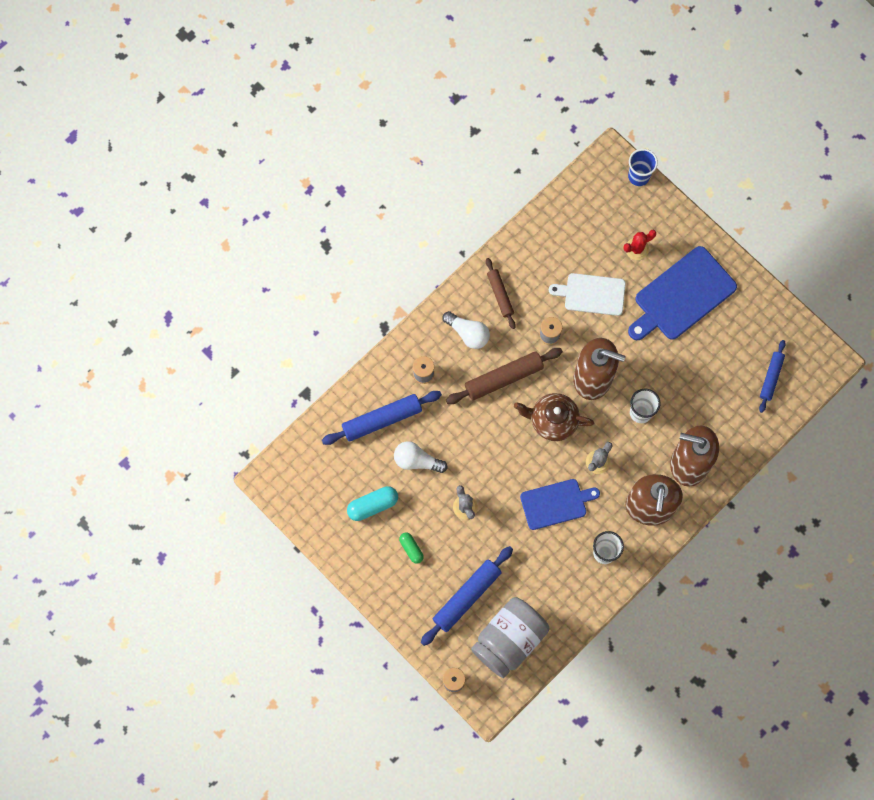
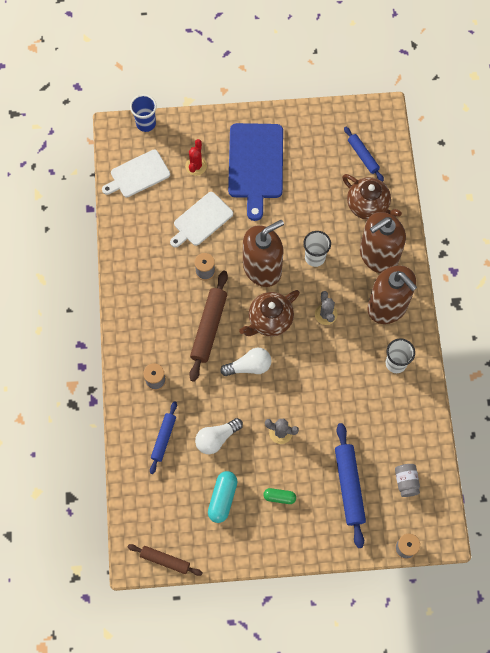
camera: 50 degrees left, 5 degrees down
blue rolling pin [322,391,442,445] -> blue rolling pin [150,401,177,474], size x0.62
white light bulb [442,311,490,349] -> white light bulb moved to [220,348,272,376]
grey jar [471,597,550,678] -> grey jar [395,464,420,497], size x0.45
brown rolling pin [486,258,516,329] -> brown rolling pin moved to [128,544,202,576]
blue cutting board [520,479,600,530] -> none
none -> white cutting board [102,150,170,197]
none -> brown teapot [342,174,402,220]

